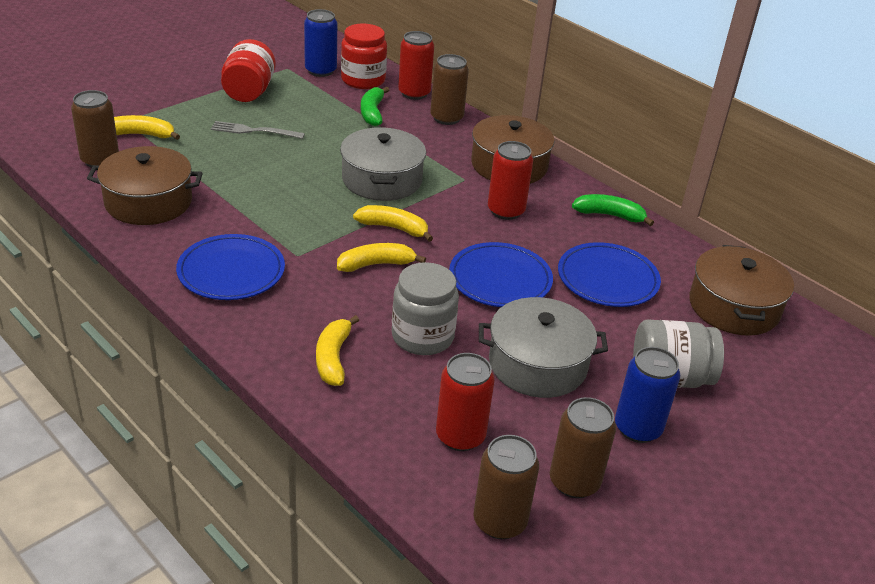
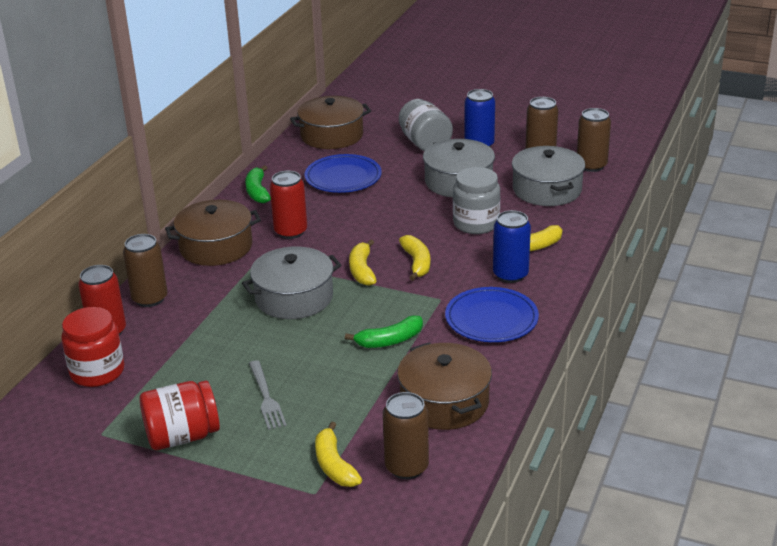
camera: 110 degrees left, 5 degrees down
blue can [304,9,337,77] -> blue can moved to [493,210,531,283]
yellow banana [337,243,426,272] -> yellow banana turned 150 degrees counterclockwise [399,235,430,281]
green banana [361,87,389,126] -> green banana moved to [345,315,423,348]
red can [436,353,495,451] -> grey pot [512,146,585,206]
blue plate [449,242,553,307] -> none

